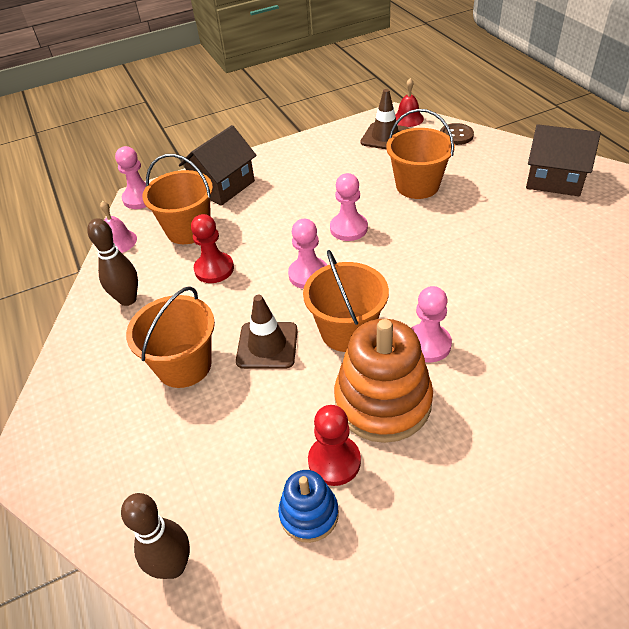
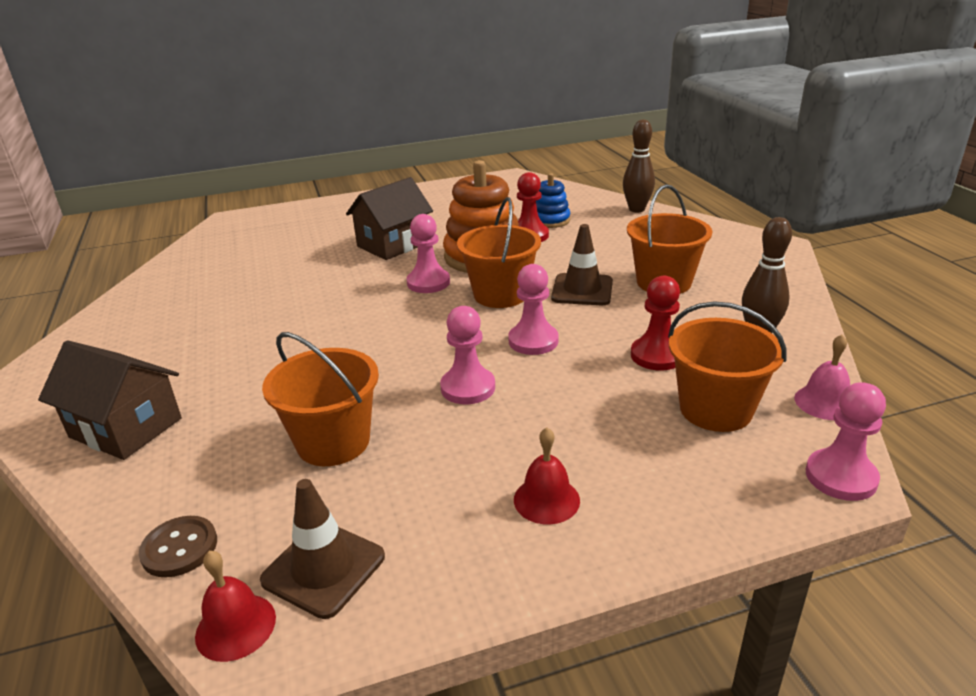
camera: 175 degrees left, 15 degrees down
brown house [179,125,257,206] -> brown house moved to [346,177,433,260]
none -> red bell [514,427,580,524]

